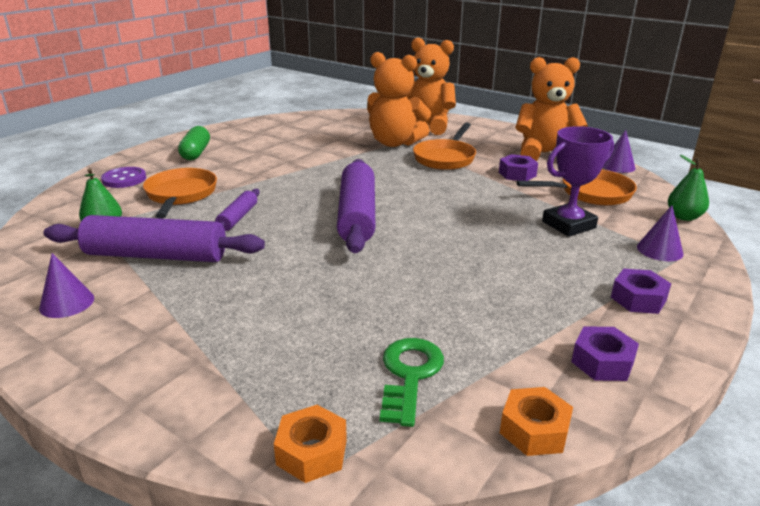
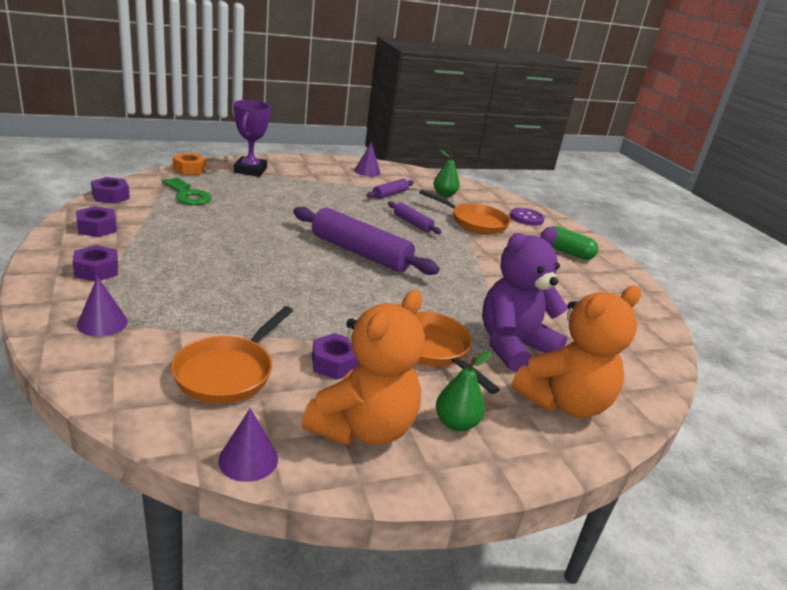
camera: 120 degrees right, 0 degrees up
purple rolling pin [44,215,265,262] -> purple rolling pin [366,179,414,199], size x0.50
orange teddy bear [367,52,431,147] -> purple teddy bear [482,227,568,372]
orange nut [500,387,573,456] -> purple nut [91,177,130,204]
purple trophy [542,126,614,237] -> purple trophy moved to [234,100,271,177]
green pear [668,155,709,221] -> green pear moved to [436,351,492,431]

